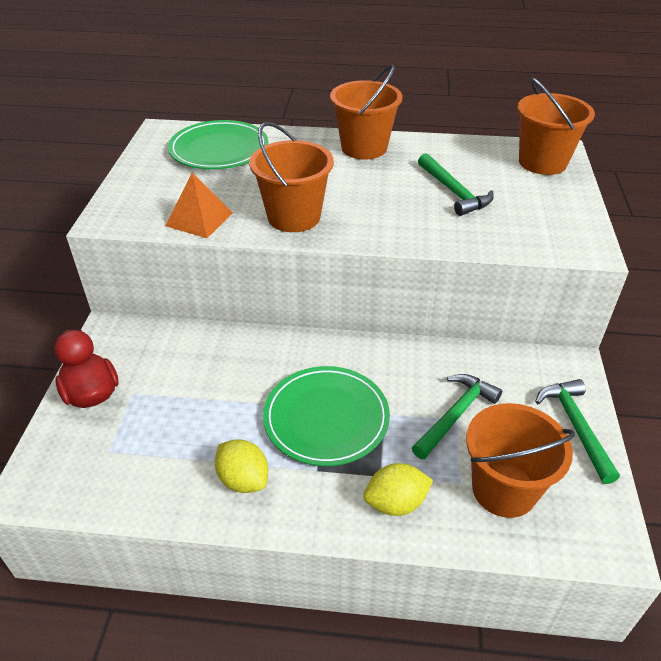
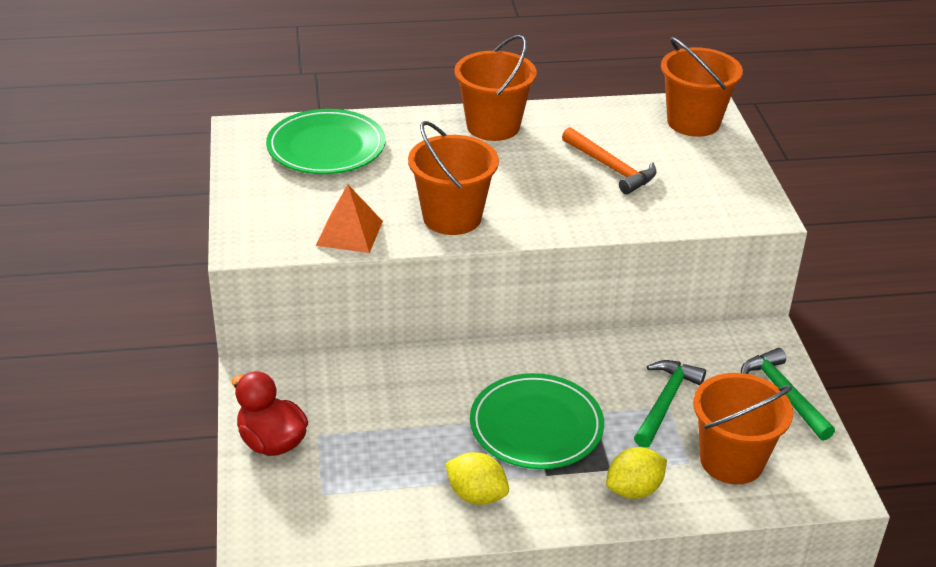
camera: 15 degrees left, 5 degrees down
green hammer [418,153,494,216] -> orange hammer [562,127,657,194]

